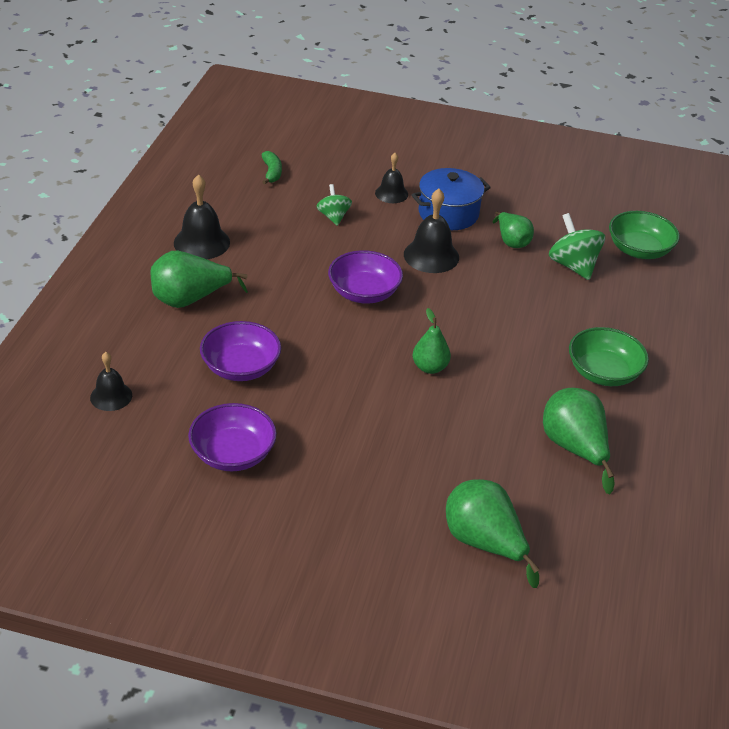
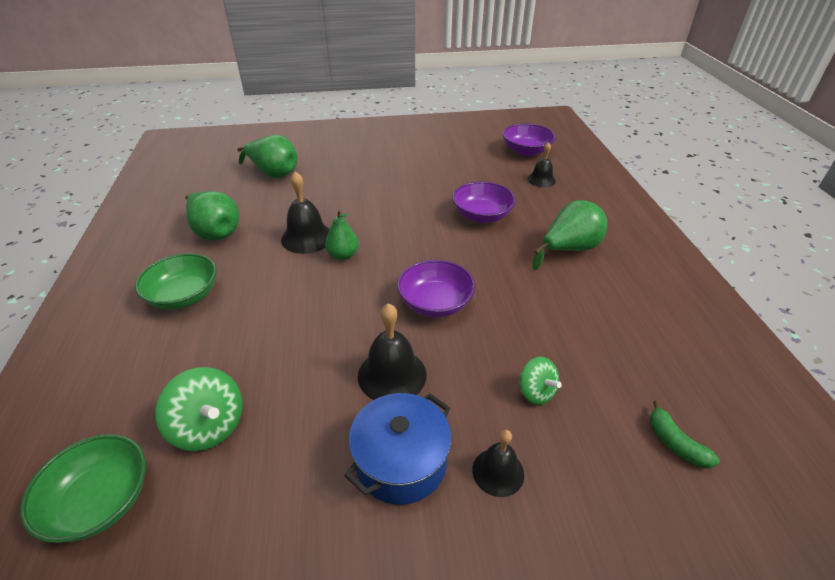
camera: 160 degrees right, 0 degrees up
black bell [174,174,230,259] -> black bell moved to [281,171,330,254]
purple bowl [188,403,277,471] -> purple bowl moved to [503,123,556,156]
green pear [492,212,534,248] -> none

